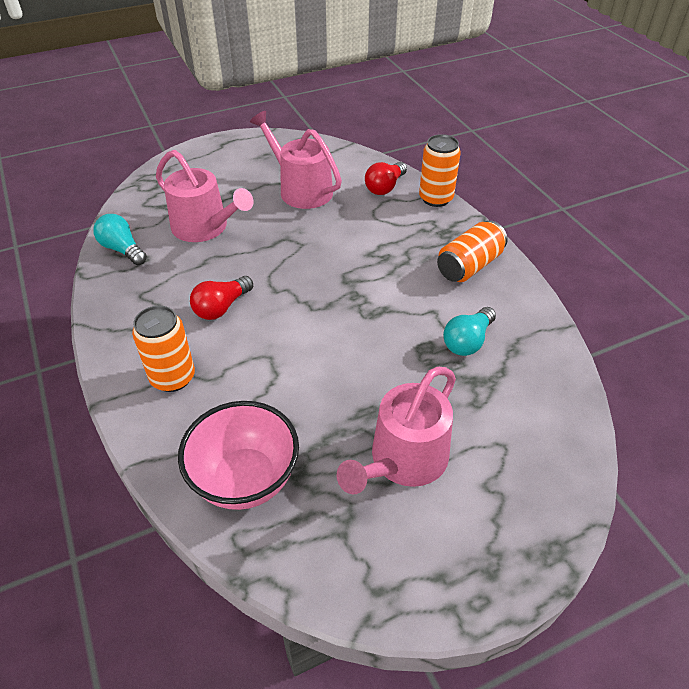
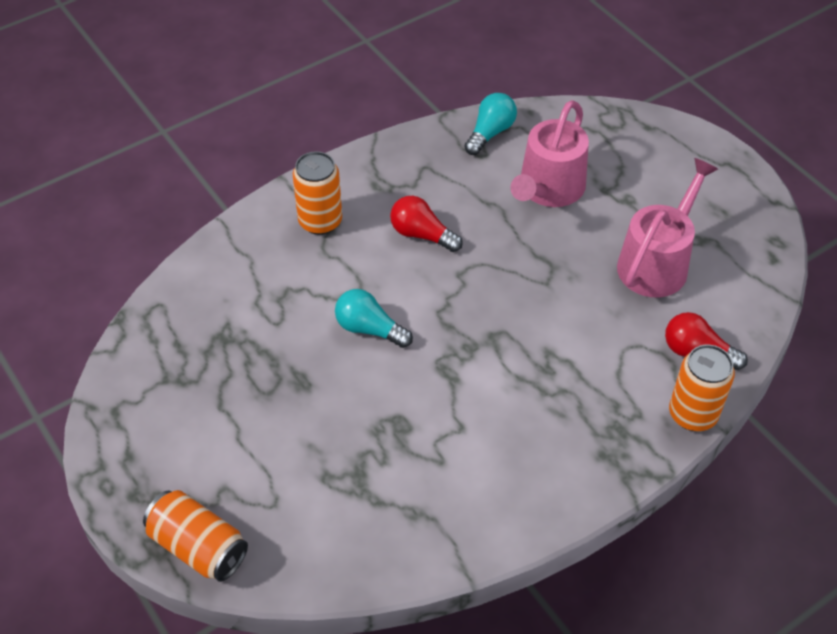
camera: 80 degrees right, 5 degrees up
pink bowl [178,401,299,510] -> none
pink watering can [337,367,456,494] -> none
orange can [437,221,508,282] -> orange can moved to [143,490,248,582]
turquoise light bulb [443,307,496,356] -> turquoise light bulb moved to [335,289,413,348]

